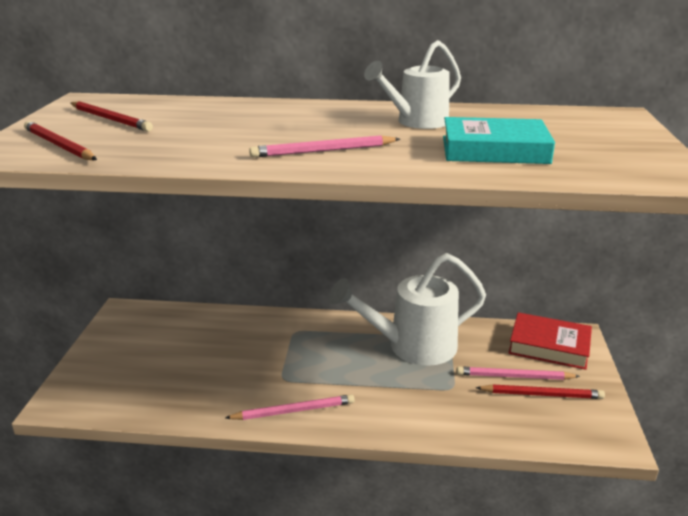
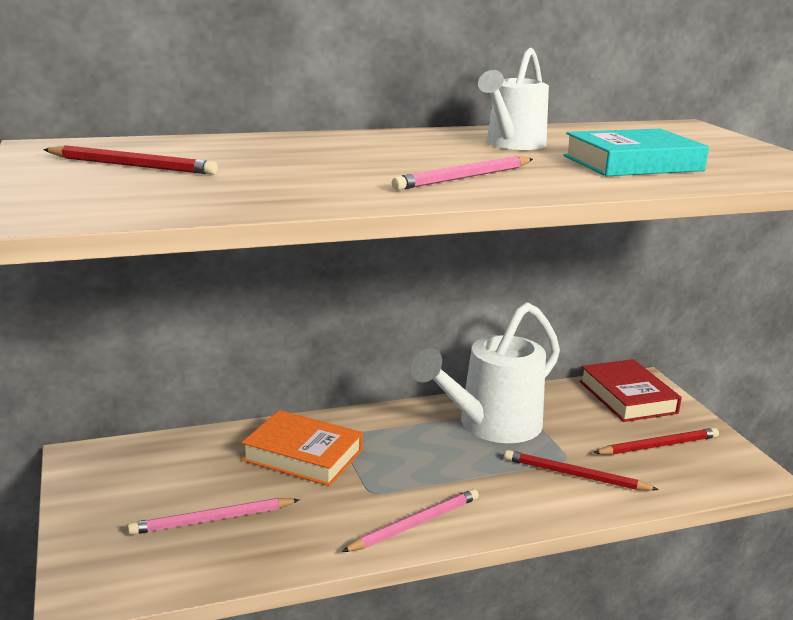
camera: 25 degrees left, 5 degrees down
red pencil [24,121,97,160] -> red pencil moved to [504,450,659,491]
pink pencil [456,366,580,380] -> pink pencil moved to [128,498,299,535]
red book [508,312,592,370] -> red book turned 75 degrees clockwise [580,359,682,422]
none -> orange book [242,410,363,486]

